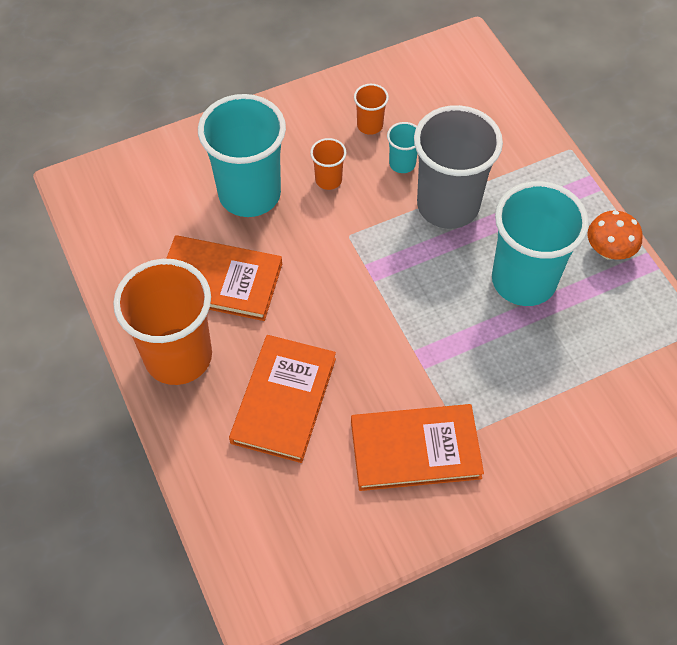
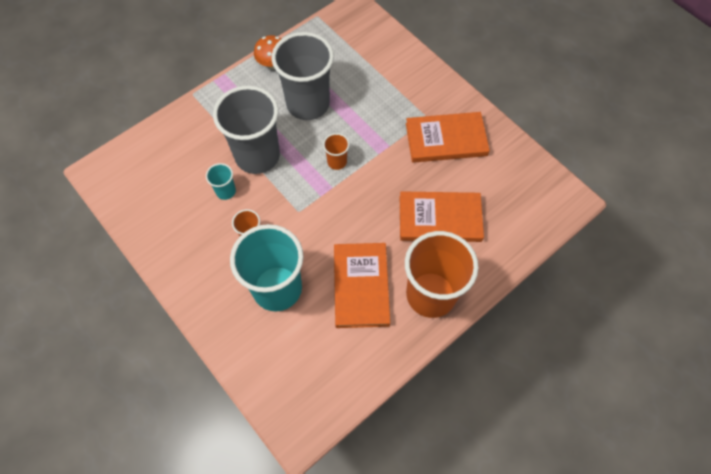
camera: 105 degrees left, 5 degrees up
orange book [351,404,484,491] -> orange book turned 75 degrees counterclockwise [406,112,490,163]
orange cup [354,84,389,135] -> orange cup moved to [323,133,350,170]
turquoise cup [492,181,589,306] -> grey cup [272,32,334,120]

